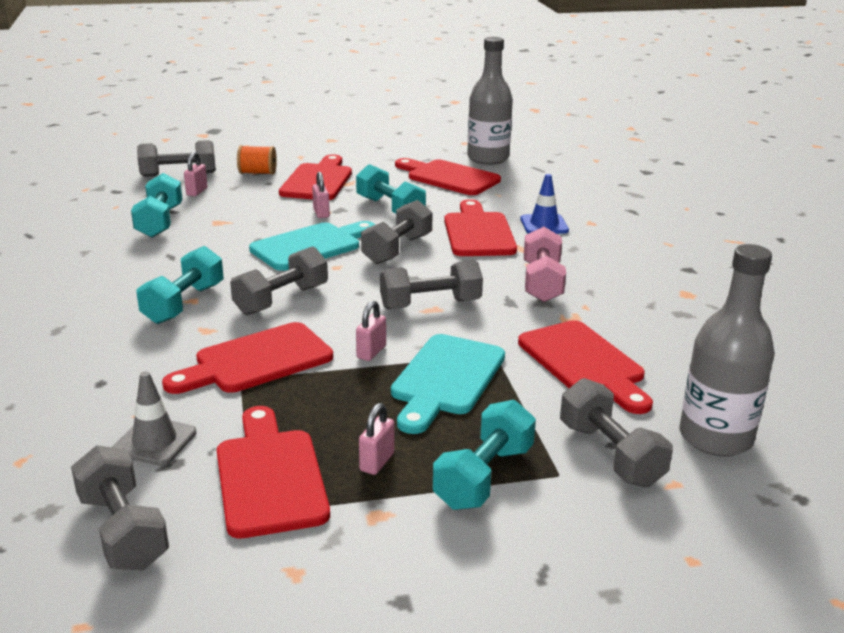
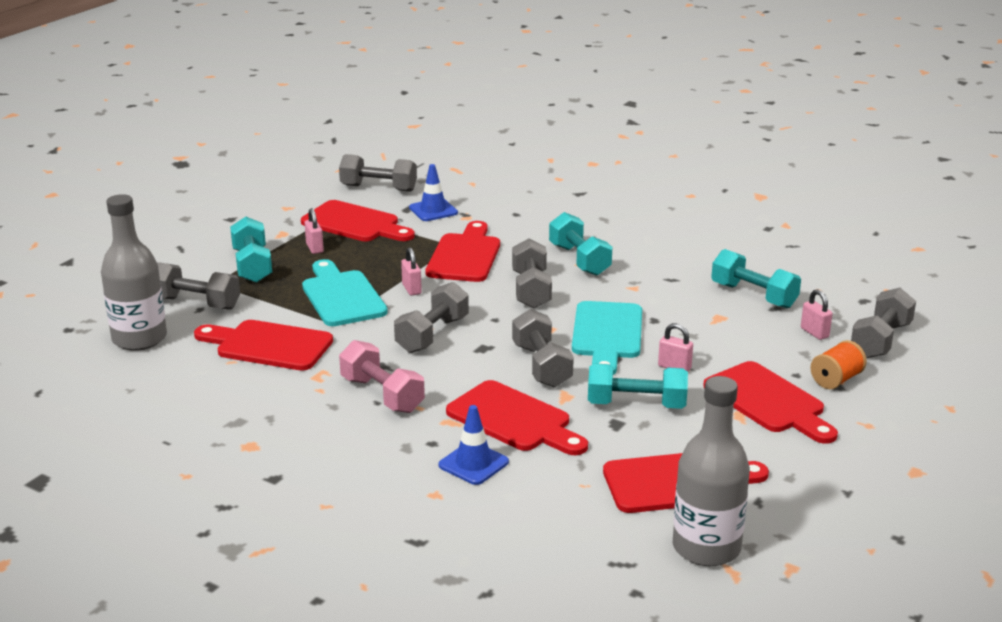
camera: 135 degrees right, 0 degrees up
grey traffic cone [112,371,196,466] -> blue traffic cone [409,164,458,221]

